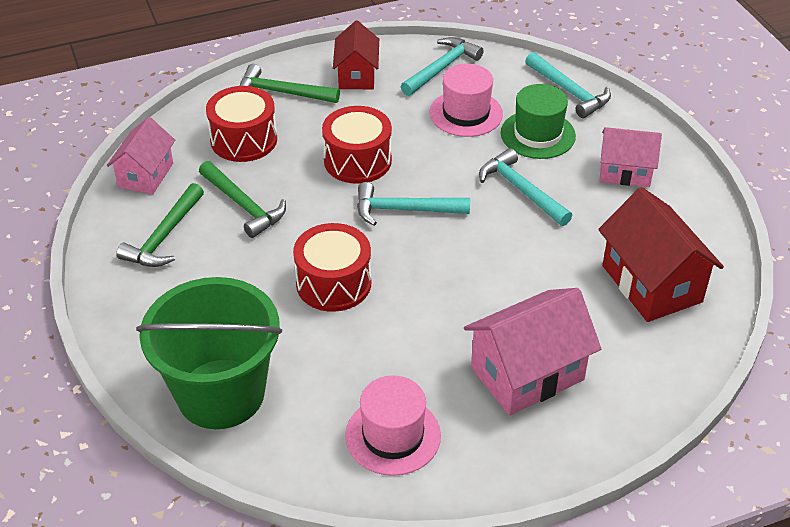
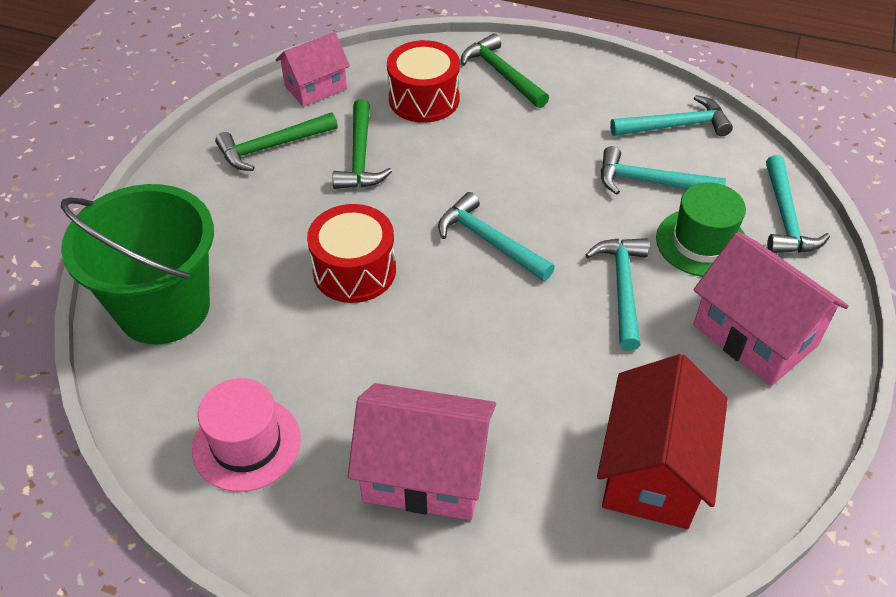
camera: 40 degrees right, 5 degrees up
red drum [322,106,392,184] -> none
red house [333,20,379,89] -> none
pink hat [430,64,503,137] -> turquoise hammer [601,146,726,195]
pink house [600,127,662,187] -> pink house [693,231,849,386], size x1.56

